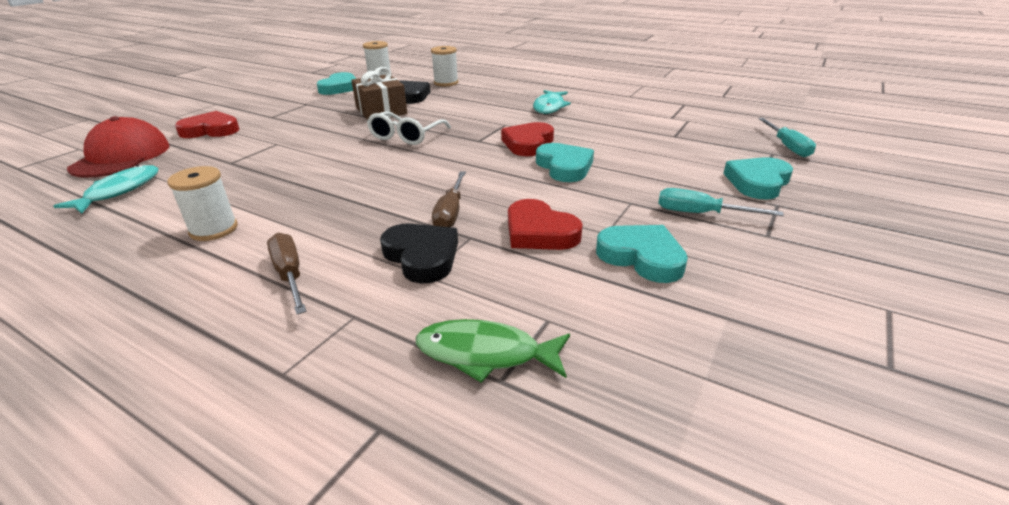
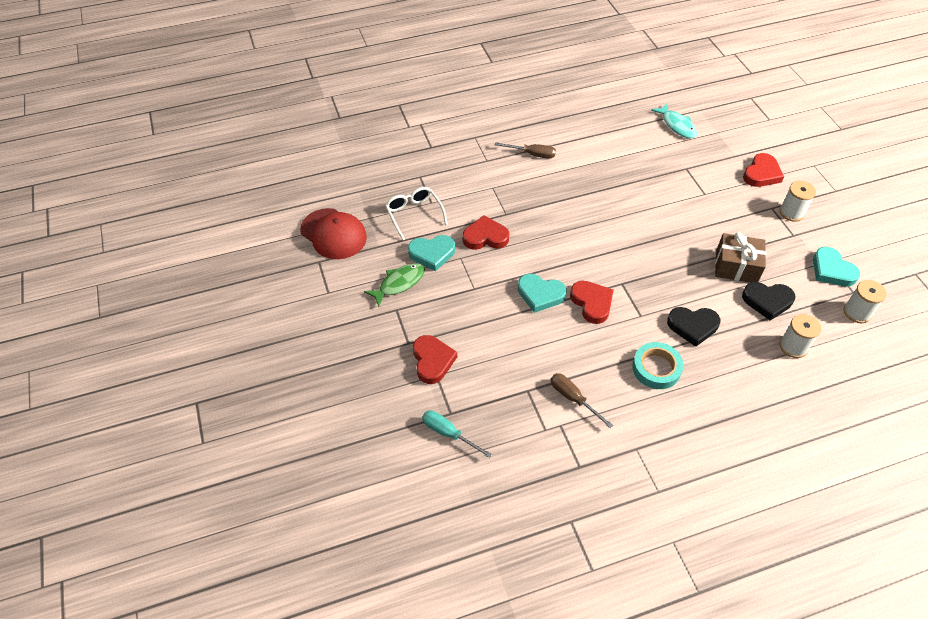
camera: 130 degrees right, 20 degrees up
red cap [67,116,170,178] -> red cap moved to [300,208,367,259]
white spool [167,166,238,241] -> white spool moved to [780,181,816,222]
white glasses [367,111,451,145] -> white glasses moved to [385,187,448,240]
black heart [380,223,458,284] -> black heart moved to [667,307,721,347]
green fish [416,319,570,383] -> green fish moved to [364,263,425,307]
brown screwdriver [432,171,466,227] -> brown screwdriver moved to [551,373,614,429]
turquoise fish [533,90,571,114] -> turquoise tape [632,342,683,389]
turquoise screwdriver [658,188,784,216] -> none
turquoise heart [723,157,793,199] -> red heart [413,335,457,384]

